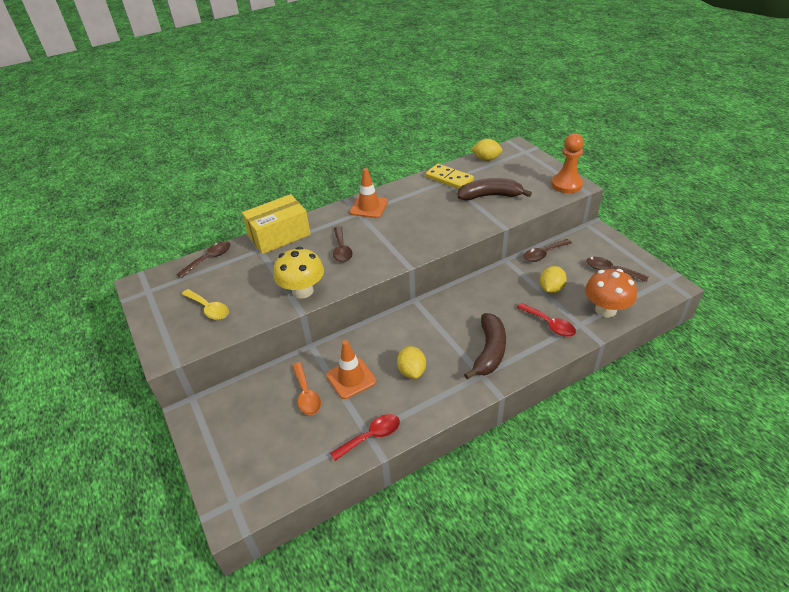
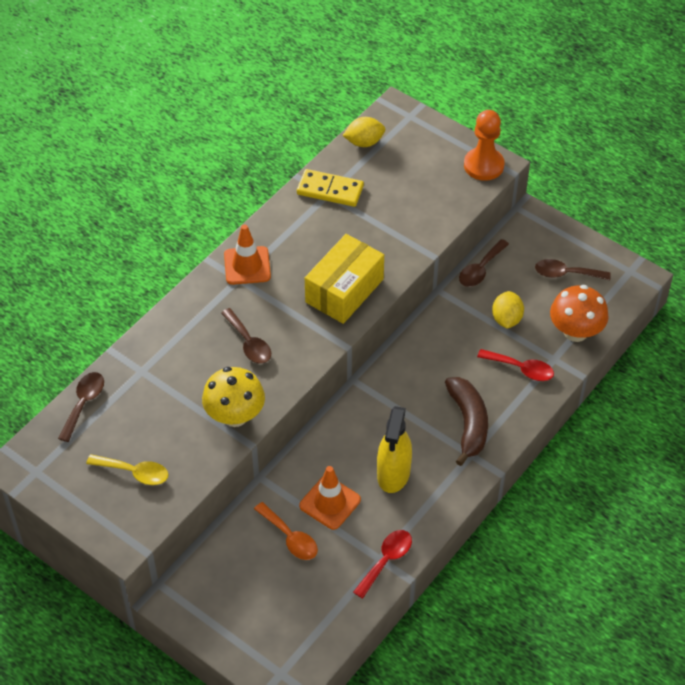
camera: 25 degrees left, 10 degrees up
yellow box [242,194,311,254] -> yellow box moved to [305,234,384,324]
yellow lemon [397,346,426,379] -> yellow spray bottle [377,406,412,493]
brown banana [457,178,532,200] -> none

